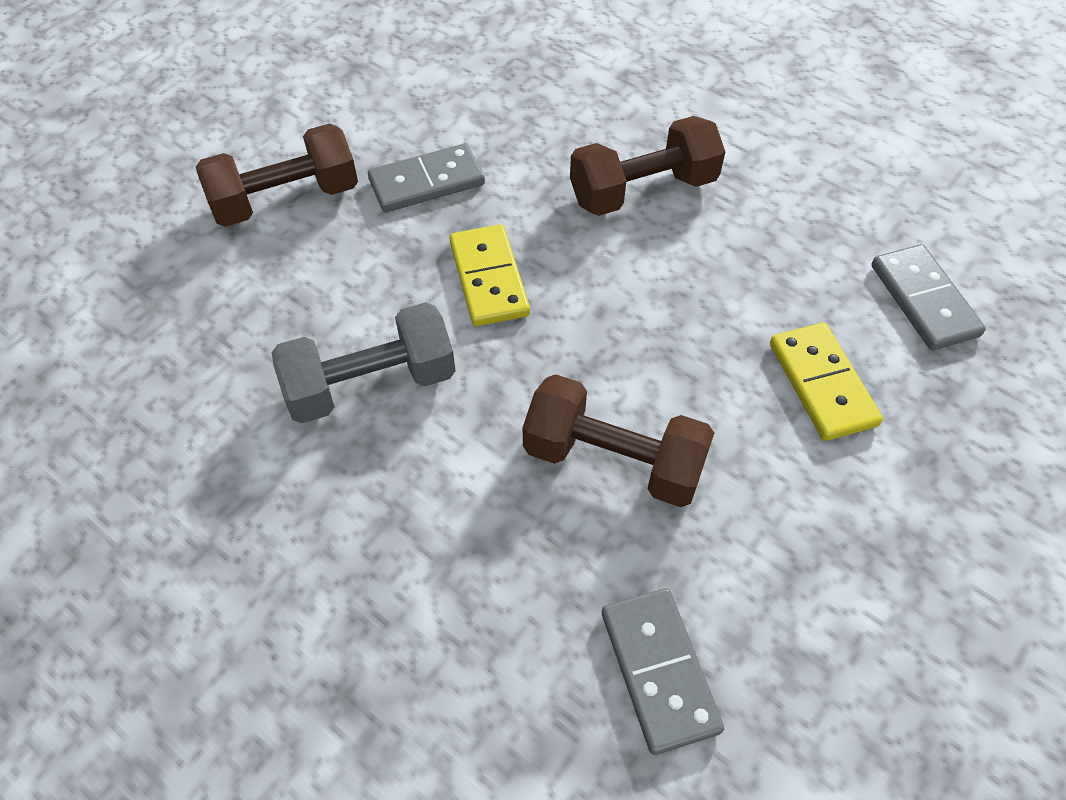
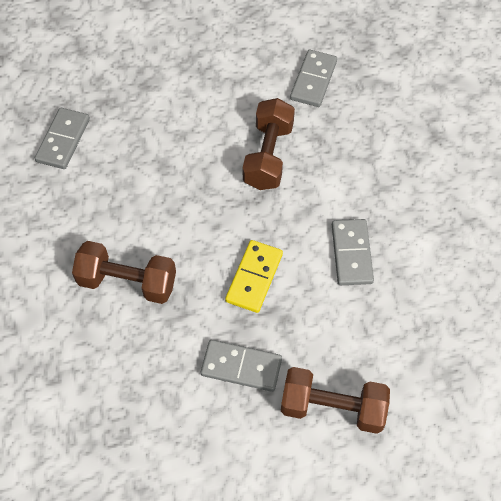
camera: 145 degrees left, 5 degrees up
grey dumbbell [272,302,456,423] -> grey domino [332,219,374,285]
brown dumbbell [523,374,714,507] -> brown dumbbell turned 45 degrees clockwise [243,98,295,190]
yellow domino [770,323,883,441] -> none

